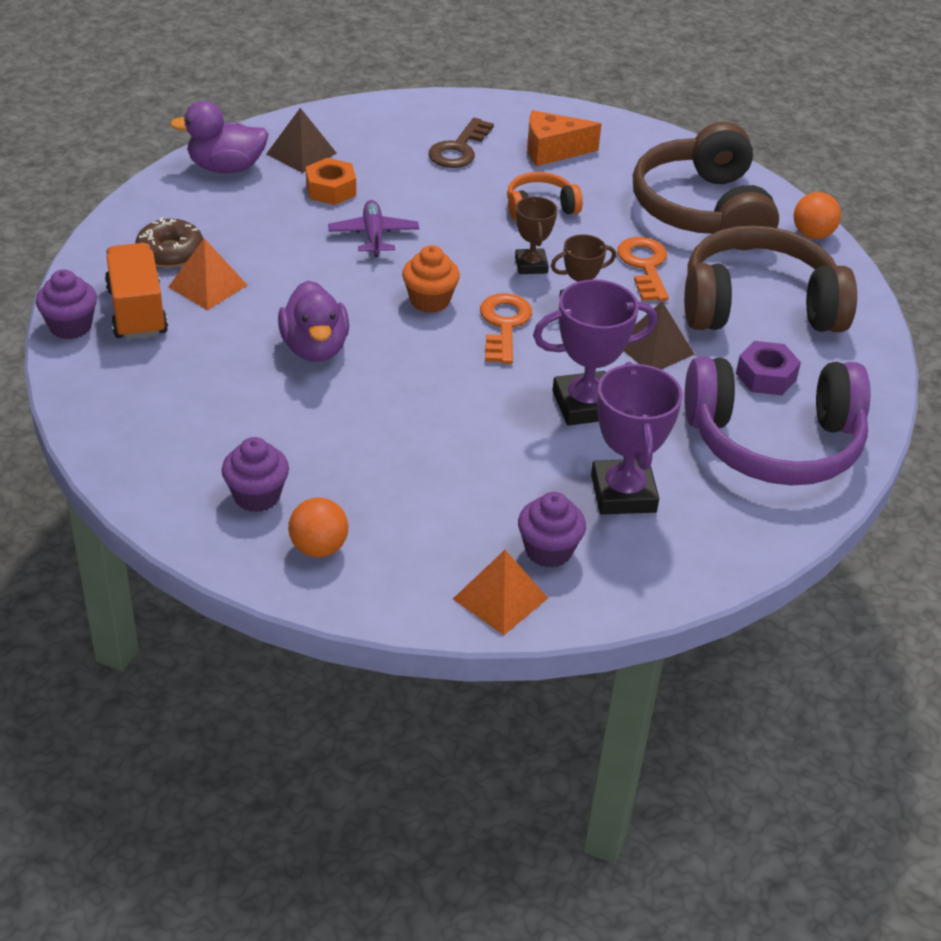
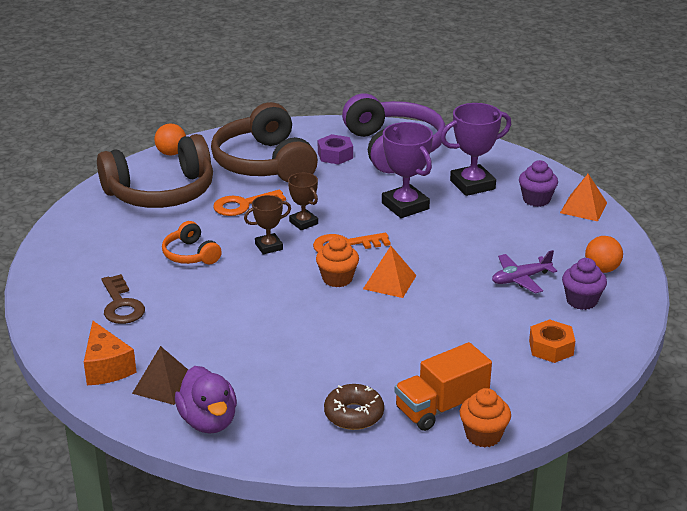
camera: 105 degrees left, 10 degrees down
purple cupcake [36,269,97,339] -> orange cupcake [460,388,511,447]
orange pyramid [168,238,247,310] -> orange pyramid moved to [363,246,417,298]
purple duck [278,281,349,362] -> none
orange nut [306,158,356,205] -> orange nut moved to [529,319,575,363]
purple plane [328,200,419,257] -> purple plane moved to [492,250,557,294]
brown key [429,118,494,168] -> brown key turned 60 degrees clockwise [102,274,145,324]
orange cheese [527,110,602,166] -> orange cheese moved to [84,321,136,385]
brown pyramid [624,301,694,369] -> none

